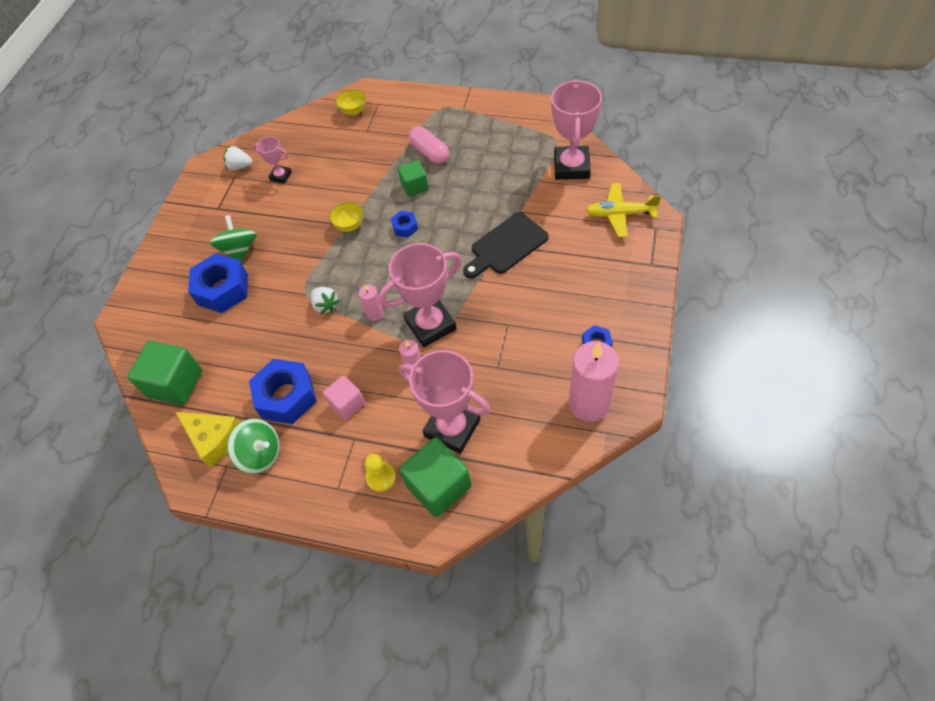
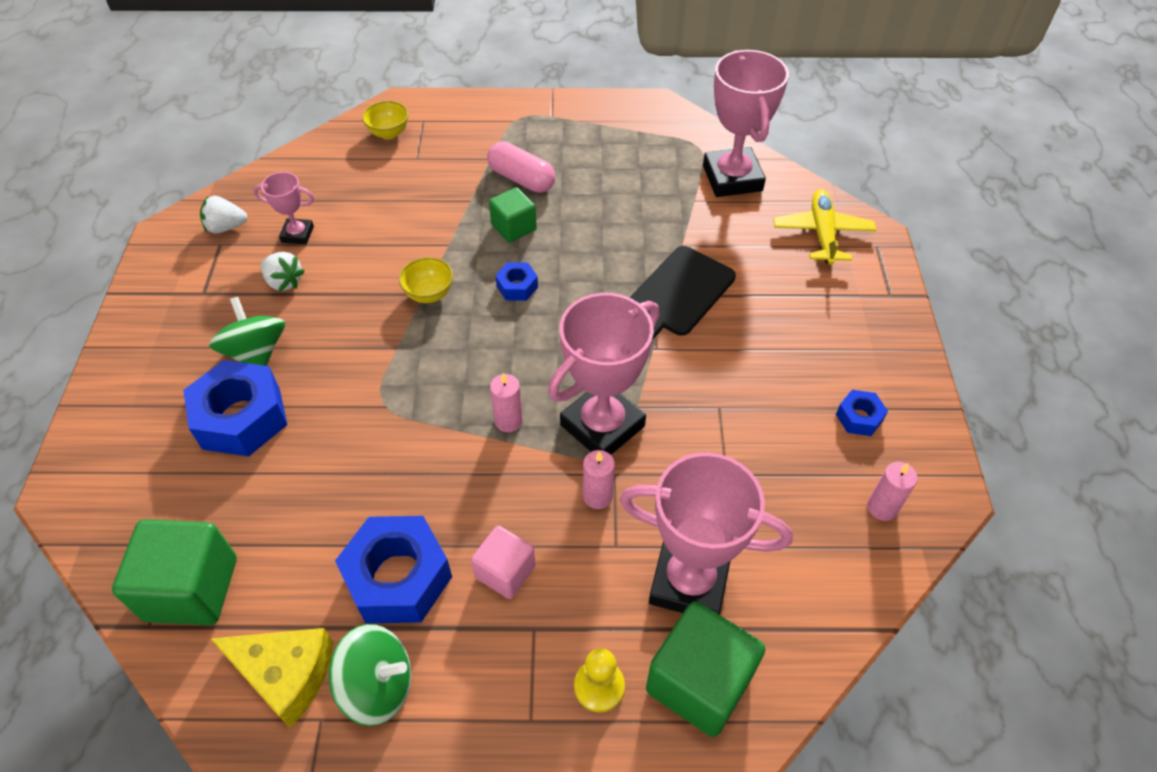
camera: 20 degrees left, 5 degrees down
white strawberry [311,287,340,315] -> white strawberry moved to [261,252,305,291]
pink candle [569,341,619,422] -> pink candle [868,462,918,521], size x0.48
yellow plane [586,183,661,237] -> yellow plane turned 105 degrees clockwise [773,189,877,265]

